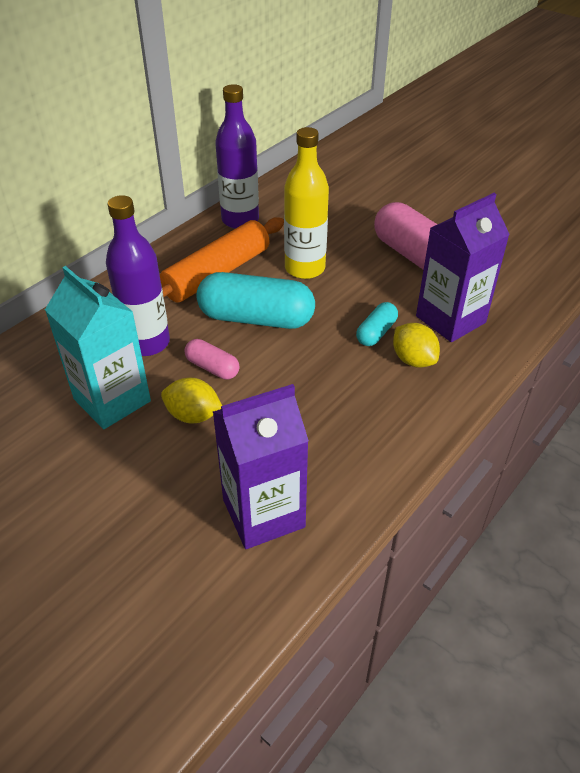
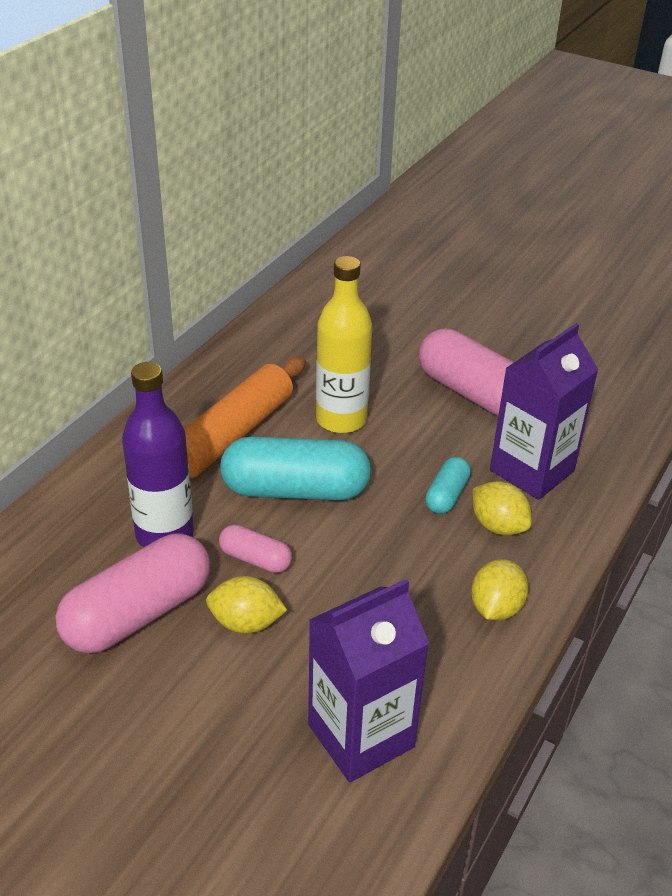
camera: 10 degrees left, 5 degrees down
turquoise carton [45,266,151,429] -> pink capsule [55,533,211,653]
purple bottle [215,84,259,229] -> none
none -> yellow lemon [471,559,528,620]

